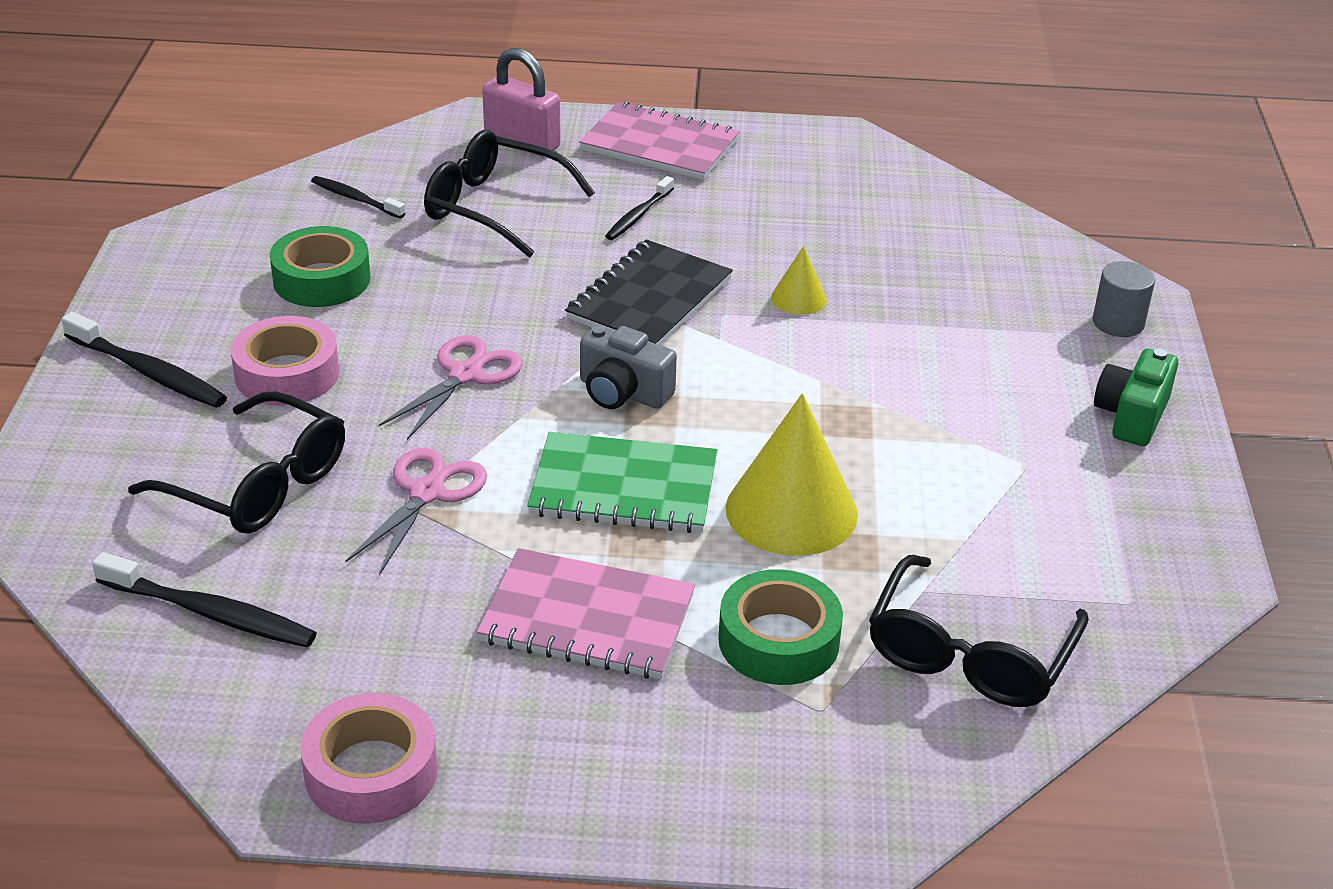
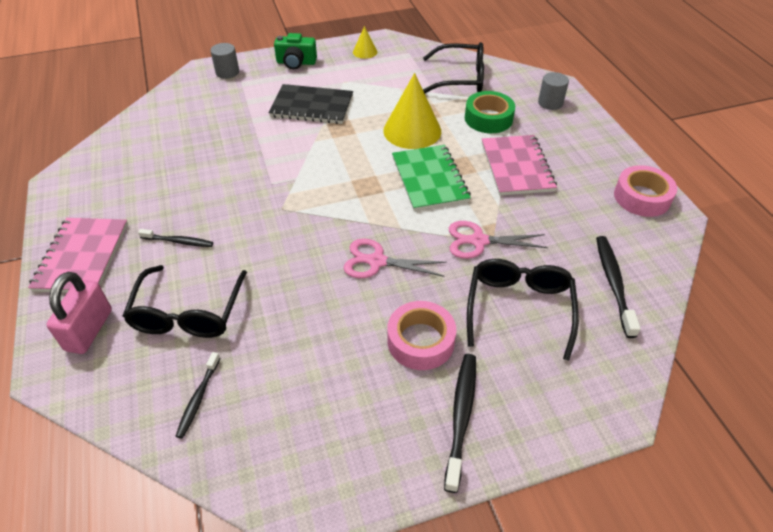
camera: 110 degrees left, 10 degrees up
green tape [270,226,371,307] -> none
black notebook [565,239,733,345] -> black notebook moved to [269,84,353,124]
grey camera [580,324,677,409] -> none
yellow cone [771,246,827,315] -> yellow cone moved to [353,26,377,59]
none -> grey cylinder [538,72,569,110]

